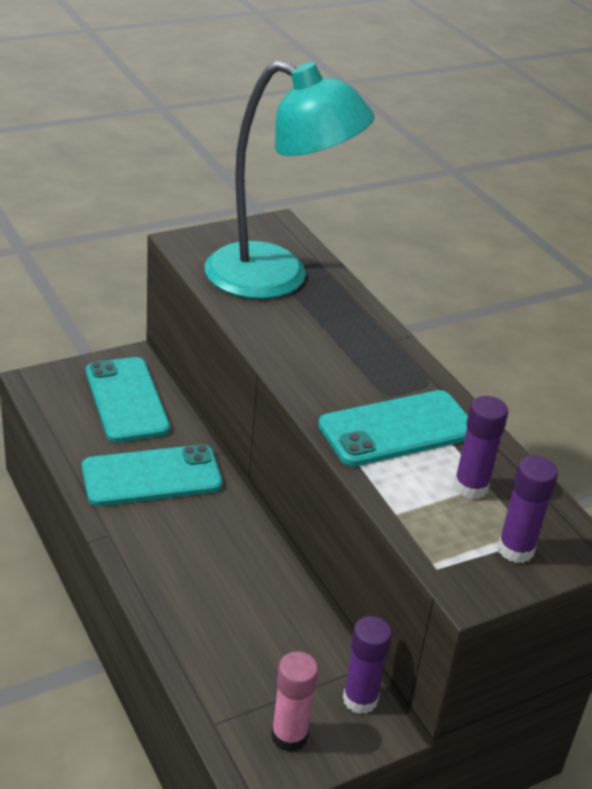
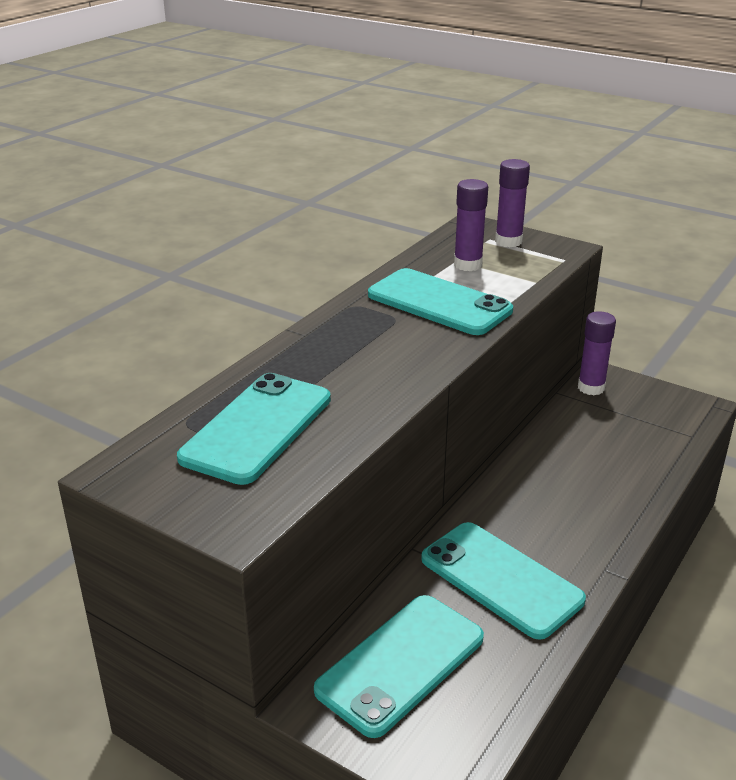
camera: 115 degrees left, 5 degrees down
turquoise lamp [205,61,375,299] -> turquoise phone [177,373,331,485]
pink glue stick [271,651,318,752] -> none

